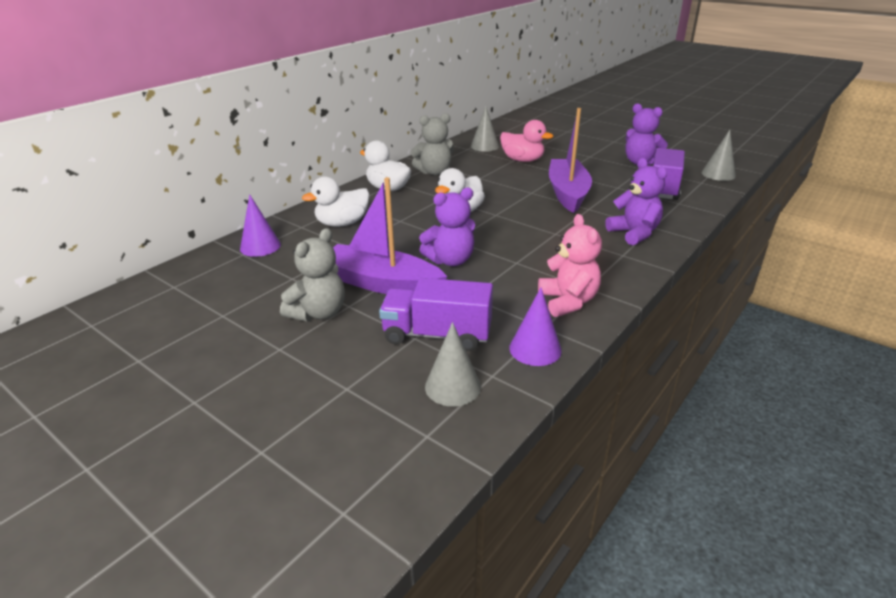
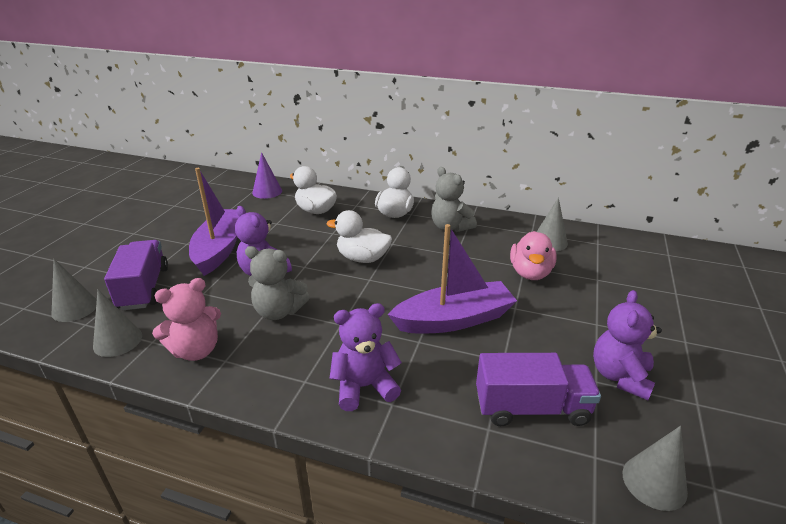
camera: 70 degrees right, 0 degrees up
grey teddy bear [280,228,345,322] -> grey teddy bear moved to [245,246,310,320]
purple cone [509,288,562,366] -> grey cone [93,290,142,357]
purple teddy bear [605,158,667,245] -> purple teddy bear turned 150 degrees counterclockwise [329,303,402,411]

